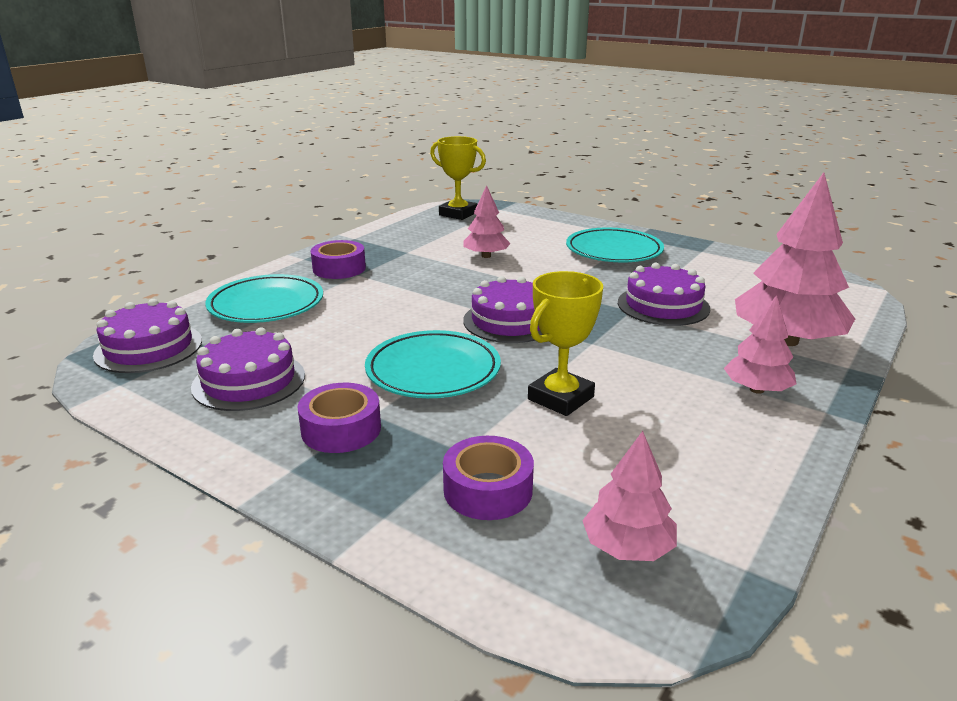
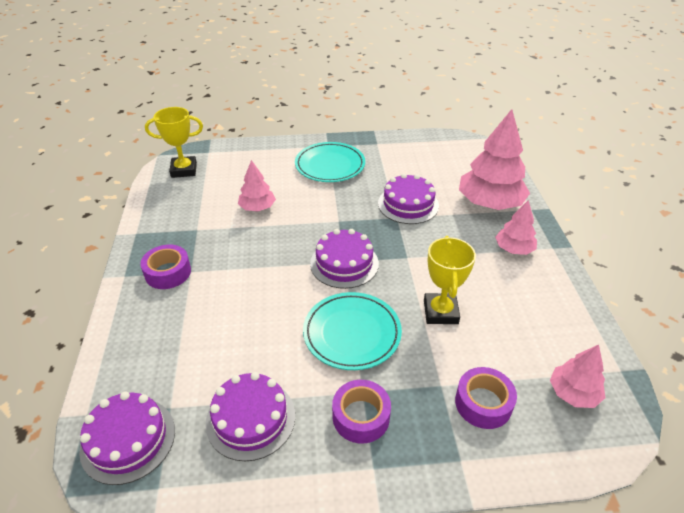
camera: 40 degrees left, 15 degrees up
turquoise plate [205,274,323,323] -> none

